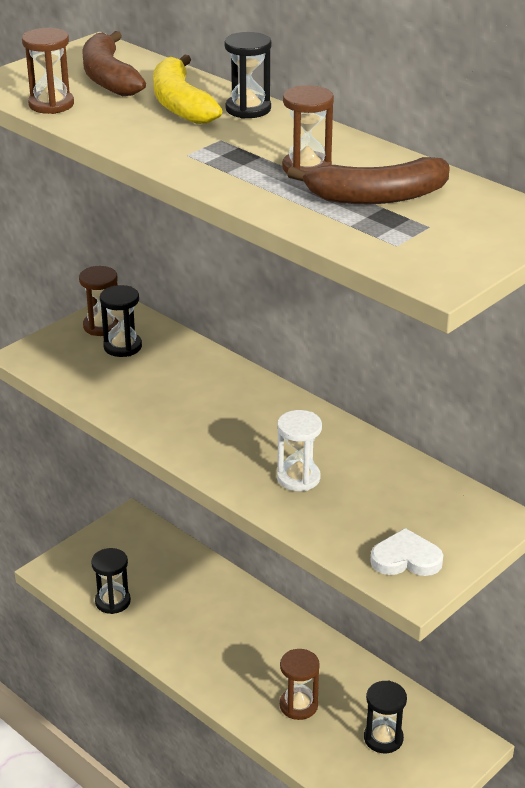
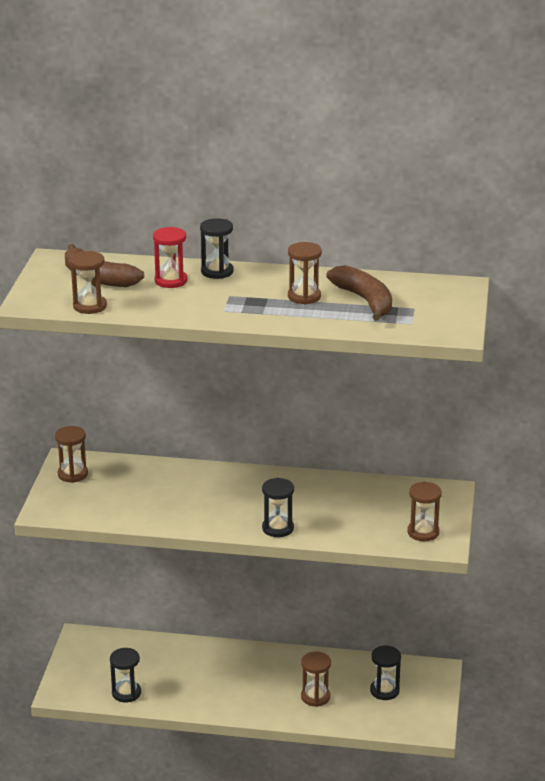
camera: 35 degrees left, 5 degrees down
black hourglass [100,285,142,357] -> black hourglass moved to [262,478,294,537]
yellow banana [153,55,222,124] -> red hourglass [153,227,188,288]
white hourglass [277,410,322,491] -> none
brown banana [287,157,450,204] -> brown banana turned 75 degrees counterclockwise [326,265,392,321]
white heart [370,528,443,576] -> brown hourglass [407,482,442,541]

